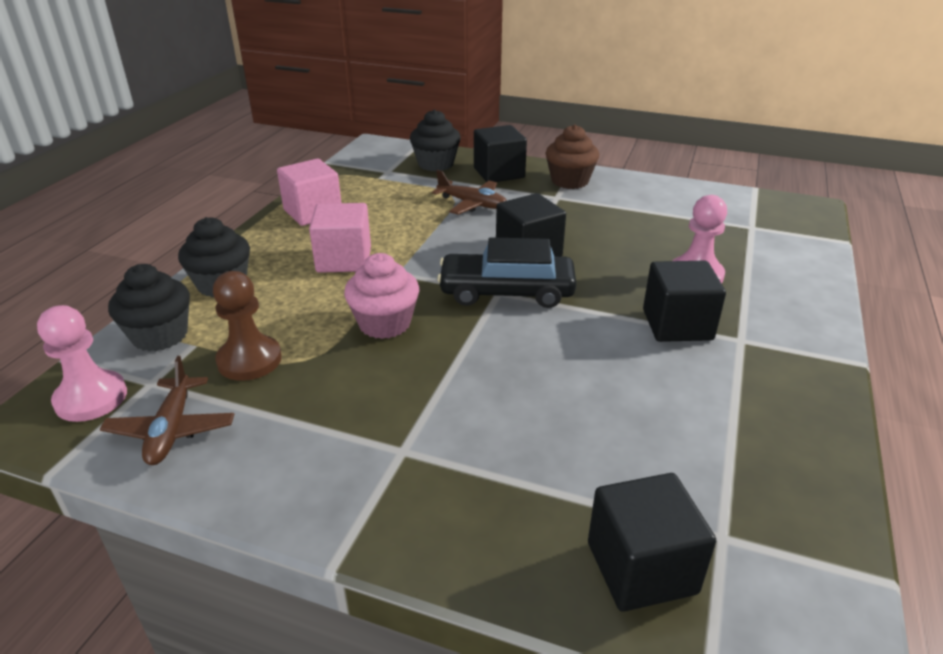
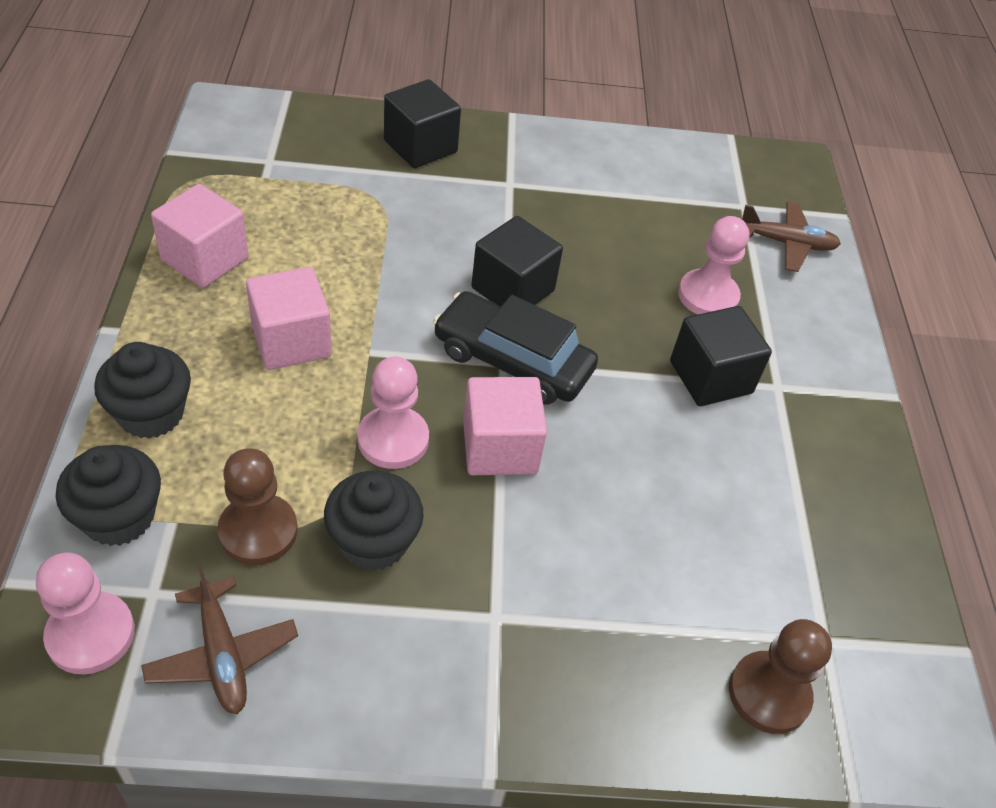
camera: 25 degrees left, 15 degrees up
pink cupcake [344,253,419,339] -> pink pawn [357,356,429,469]
black cupcake [410,109,461,171] -> black cupcake moved to [324,471,424,571]
brown plane [432,170,507,214] -> brown plane moved to [742,202,841,272]
black car [437,237,576,308] -> black car turned 45 degrees clockwise [433,291,598,405]
brown cupcake [545,124,599,189] -> none
black cube [588,473,716,612] -> brown pawn [729,619,832,734]
none -> pink cube [463,377,547,475]

